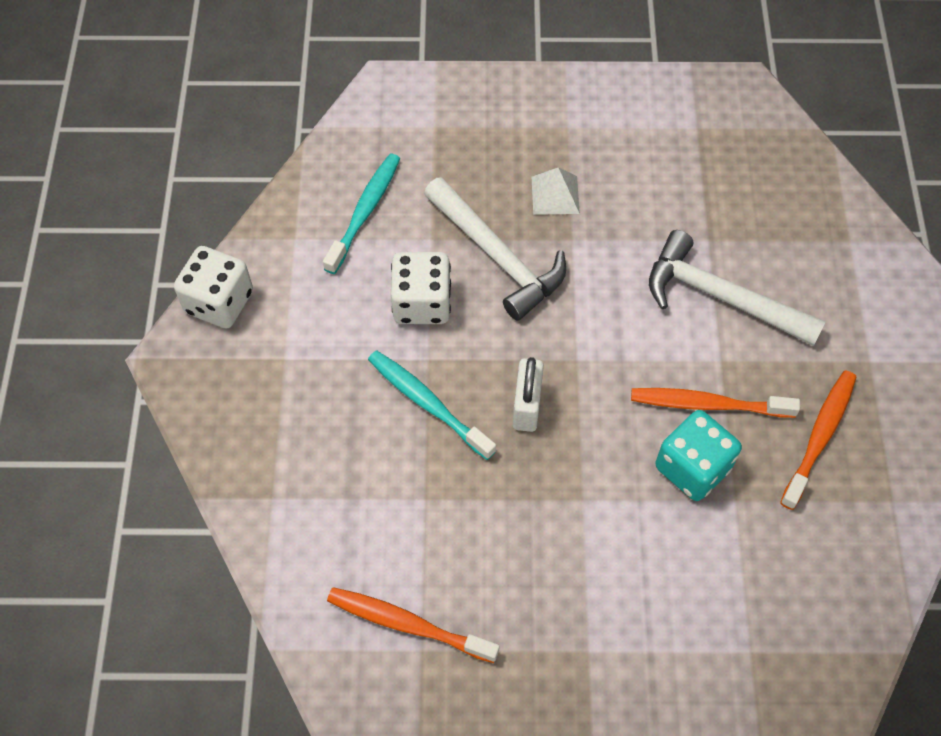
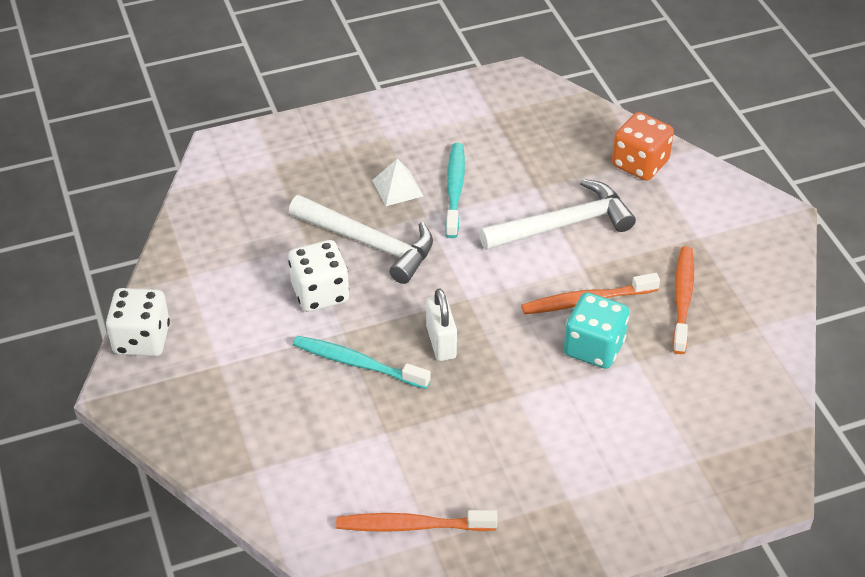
camera: 20 degrees left, 15 degrees down
turquoise toothbrush [323,154,400,274] -> turquoise toothbrush moved to [445,143,465,238]
white hammer [649,230,826,346] -> white hammer turned 150 degrees clockwise [479,179,636,250]
none -> orange dice [612,112,674,181]

